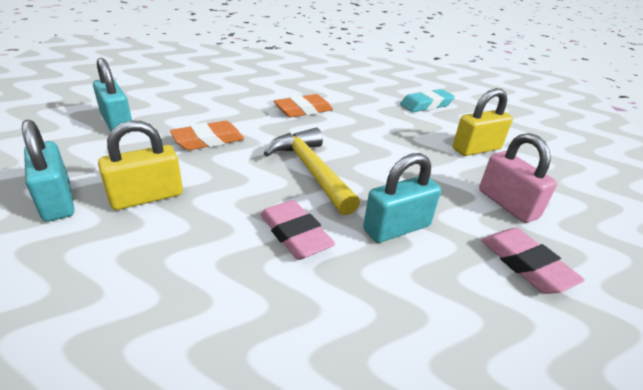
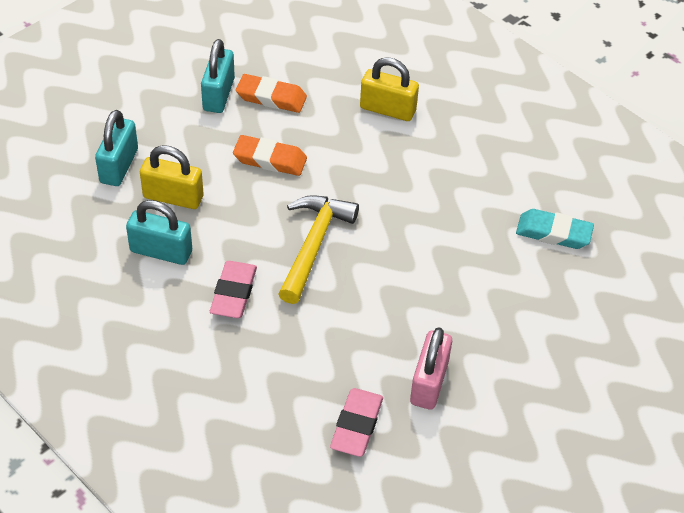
camera: 45 degrees right, 15 degrees up
orange eraser [274,94,333,117] -> orange eraser moved to [236,74,307,113]
turquoise padlock [363,153,441,243] -> turquoise padlock moved to [126,200,192,265]
yellow padlock [453,88,513,156] -> yellow padlock moved to [360,57,419,121]

